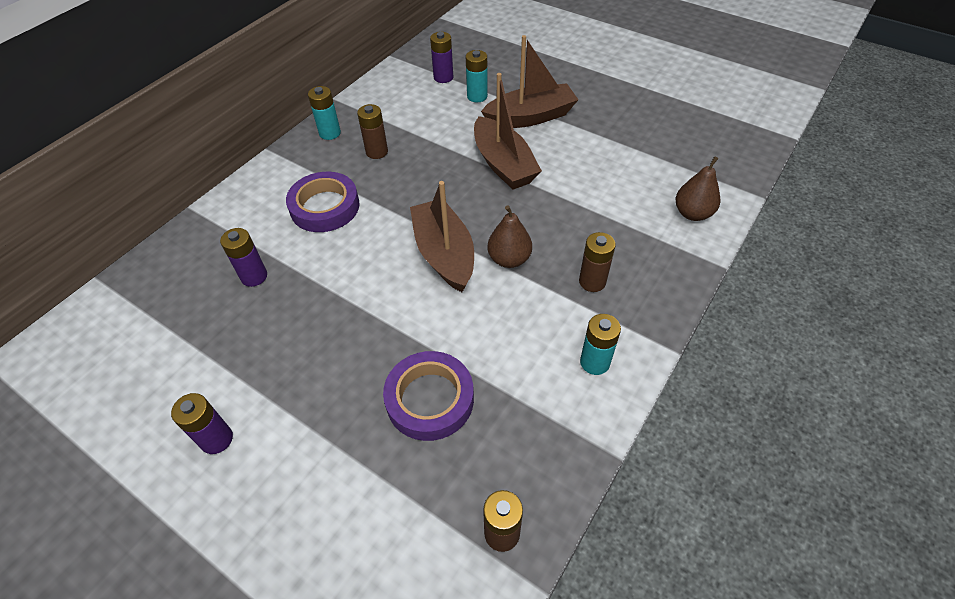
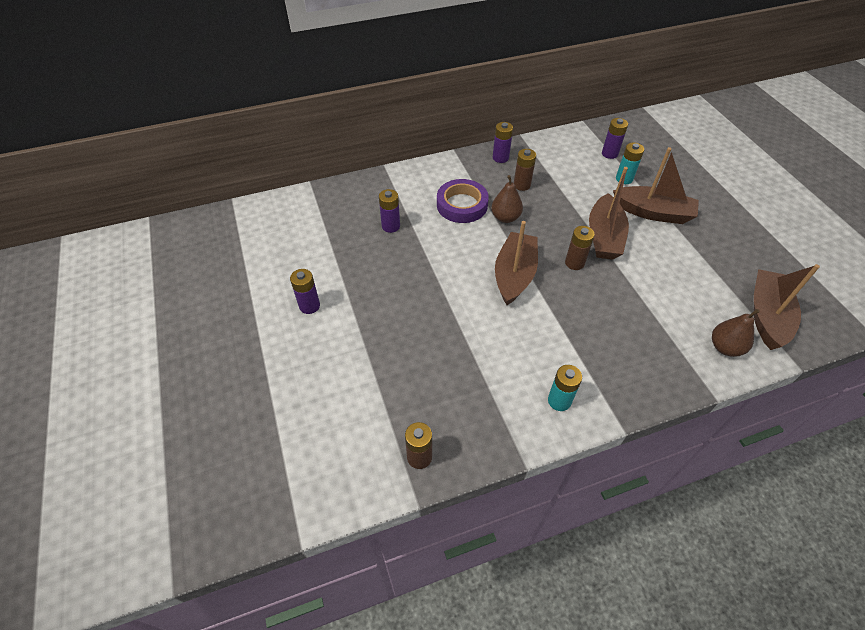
camera: 35 degrees right, 0 degrees up
turquoise battery [308,86,341,140] -> purple battery [493,122,513,163]
purple tape [383,351,474,441] -> none
brown pear [488,205,532,268] -> brown pear moved to [491,175,523,223]
brown battery [579,232,616,292] -> brown battery moved to [565,226,595,270]
none -> brown boat [754,264,820,350]

